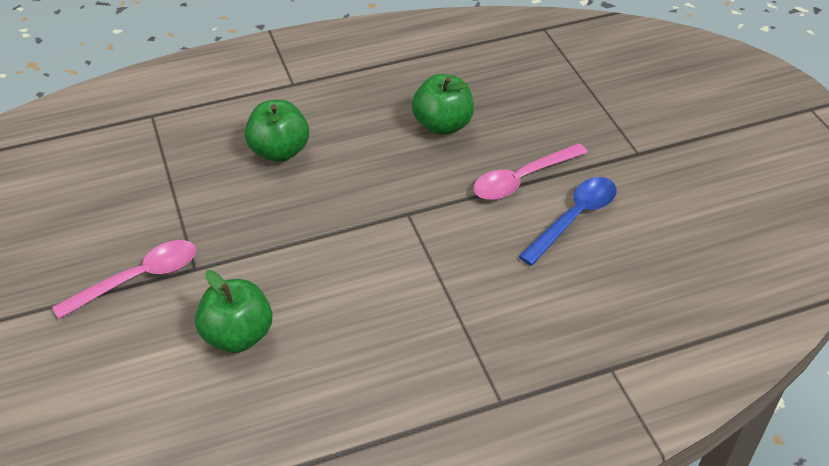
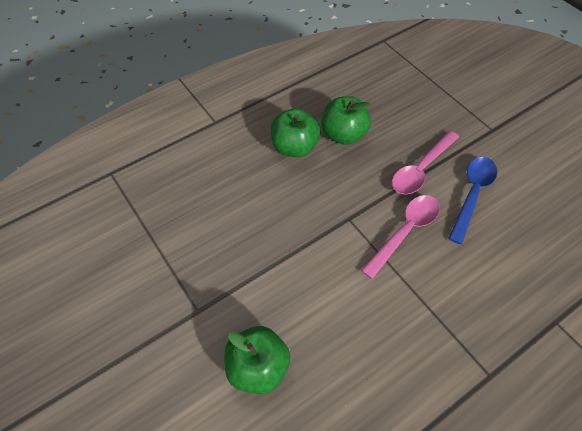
camera: 15 degrees left, 10 degrees up
pink spoon [52,240,196,319] -> pink spoon moved to [361,195,440,279]
green apple [245,100,309,162] -> green apple moved to [271,108,321,157]

